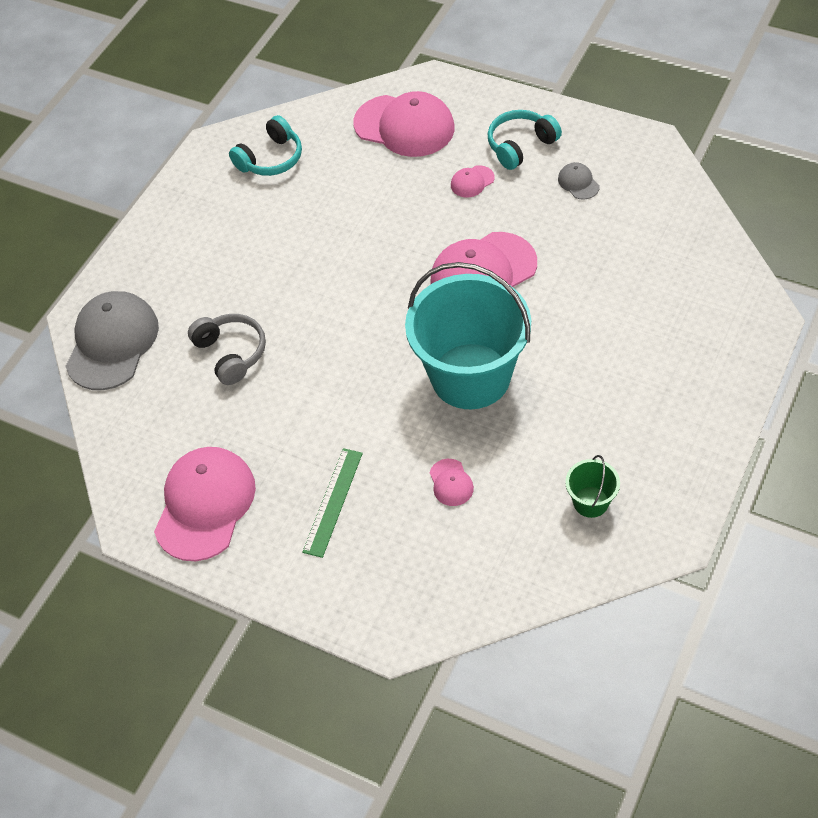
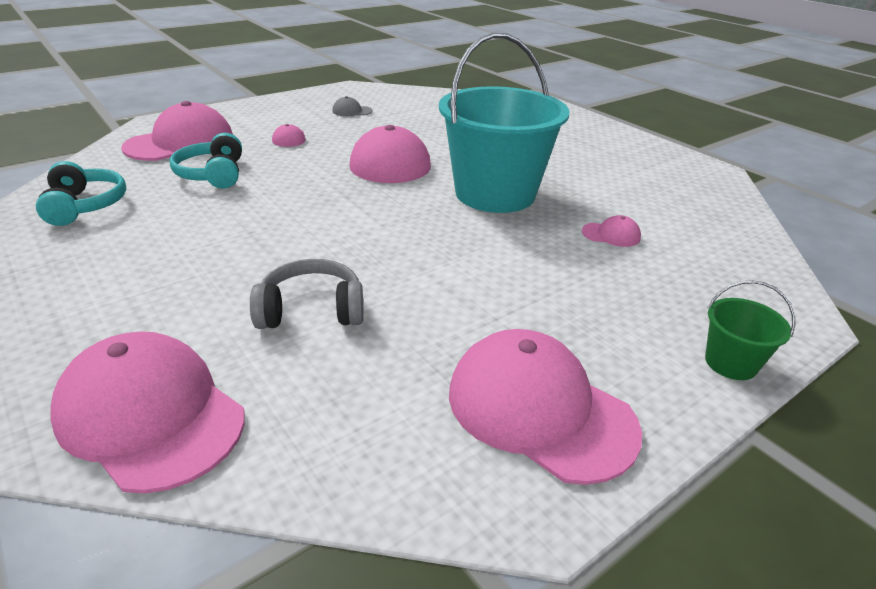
camera: 70 degrees left, 20 degrees down
grey cap [65,291,159,390] -> pink cap [50,331,245,494]
green ruler [302,448,363,558] -> none
turquoise headphones [488,110,562,170] -> turquoise headphones moved to [170,133,242,188]
green bucket [565,455,620,518] -> green bucket moved to [705,280,795,380]

